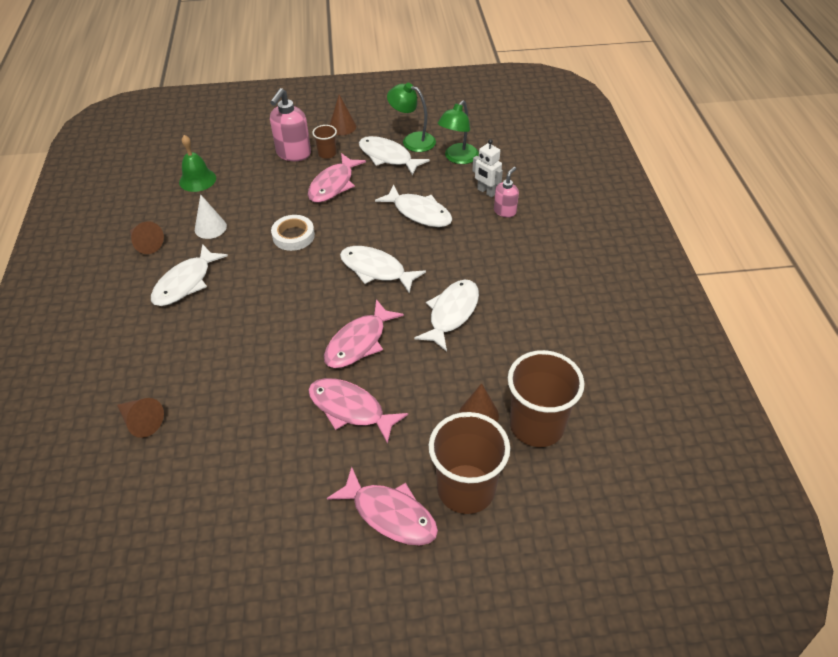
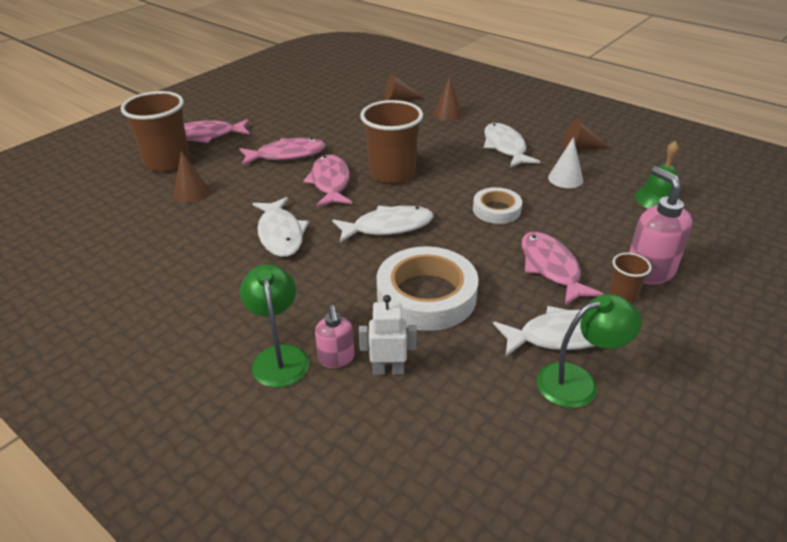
camera: 135 degrees right, 10 degrees down
brown cone [330,95,356,135] -> brown cone moved to [433,76,462,121]
white fish [375,185,452,227] -> white tape [377,246,478,331]
green lamp [438,101,479,164] -> green lamp moved to [240,264,309,388]
brown cup [508,350,585,447] -> brown cup moved to [360,100,423,184]

